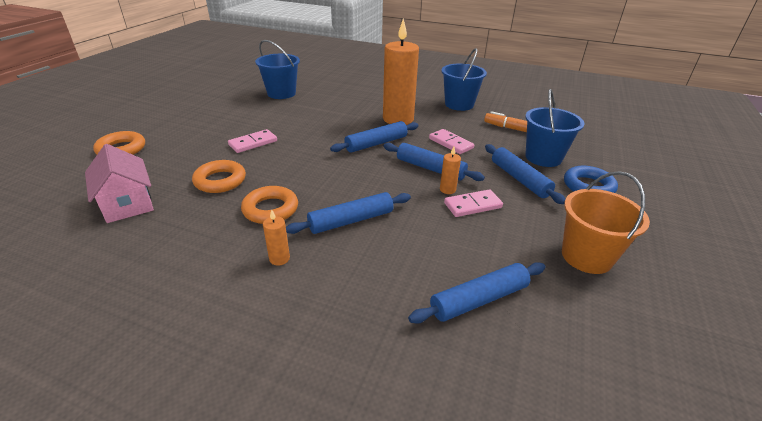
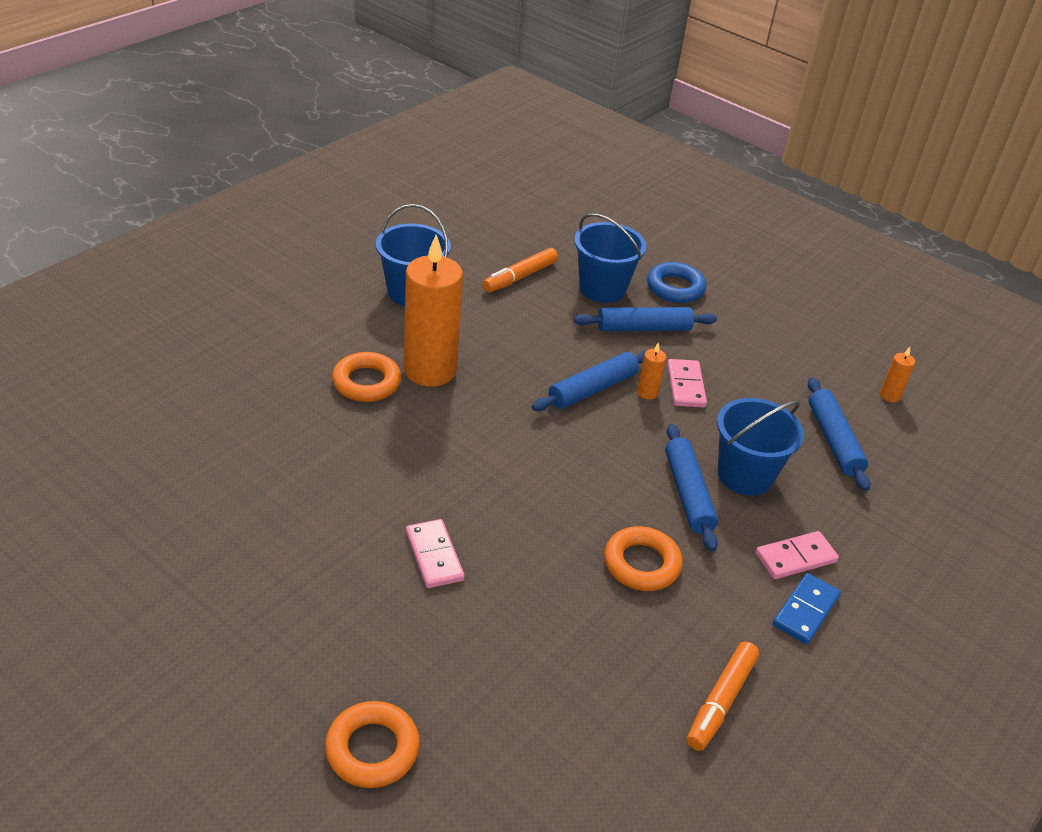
camera: 75 degrees left, 5 degrees up
pink house [85,144,154,223] -> none
orange ring [192,160,246,193] -> orange ring moved to [332,352,401,402]
blue bucket [255,40,300,99] -> blue bucket moved to [717,398,804,496]
orange candle [263,209,290,266] -> orange candle moved to [880,347,915,402]
blue rolling pin [330,121,419,153] -> none
pink domino [429,129,474,154] -> pink domino moved to [756,531,839,579]
orange bucket [562,171,650,274] -> none
none -> orange marker [687,641,759,751]
none -> blue domino [773,573,841,644]

